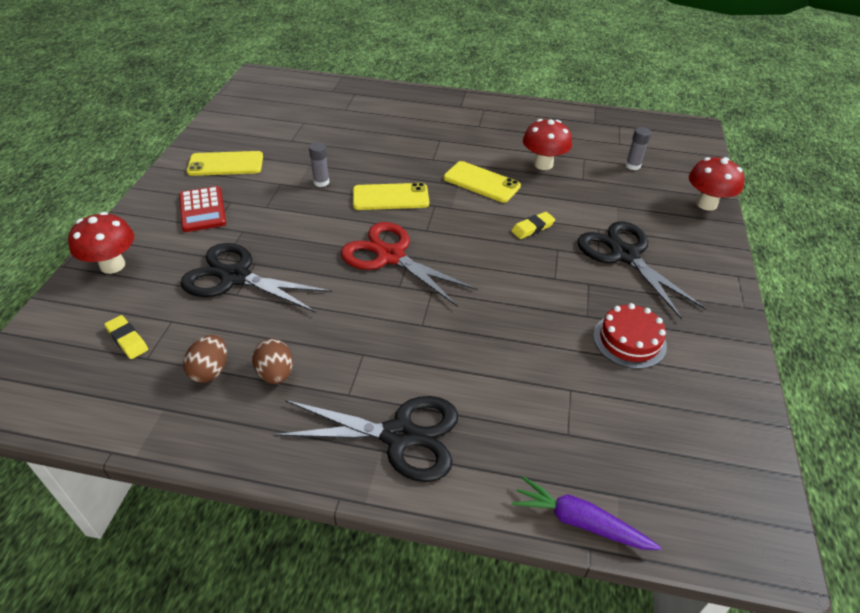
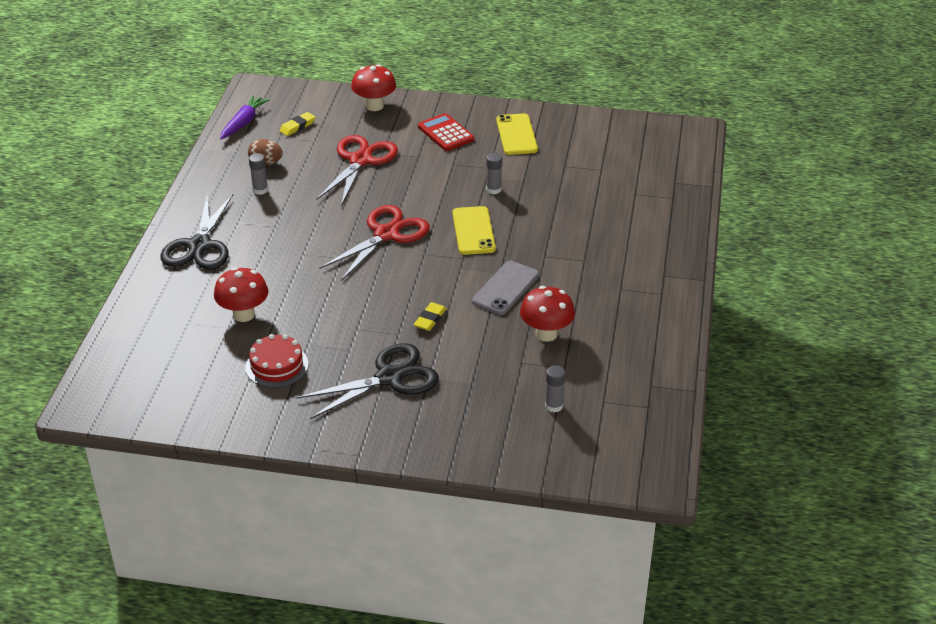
camera: 90 degrees right, 5 degrees down
red calculator [179,186,226,232] -> red calculator turned 75 degrees clockwise [418,113,474,151]
black scissors [180,243,332,313] -> red scissors [316,135,398,206]
brown egg [252,339,293,384] -> grey glue stick [249,153,268,195]
yellow phone [444,161,521,202] -> grey phone [472,261,539,315]
yellow eraser [511,212,555,239] -> yellow eraser turned 60 degrees clockwise [414,302,447,331]
purple carrot [512,476,661,550] -> purple carrot moved to [220,95,269,139]
red mushroom [689,157,745,211] -> red mushroom moved to [214,267,268,322]

